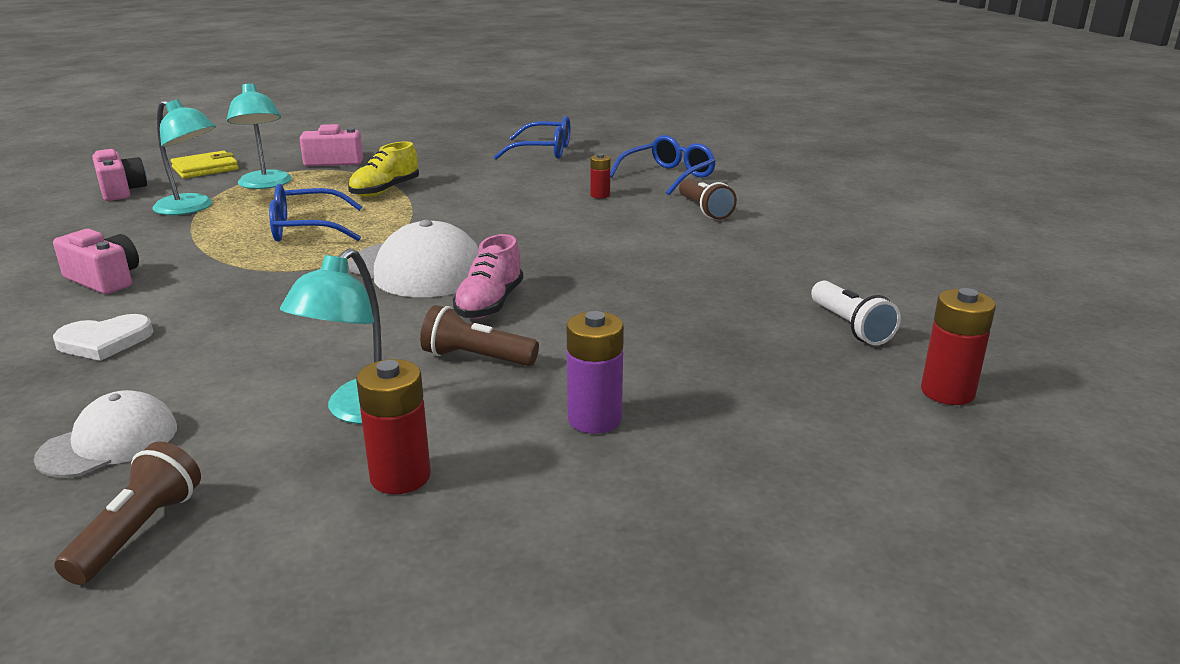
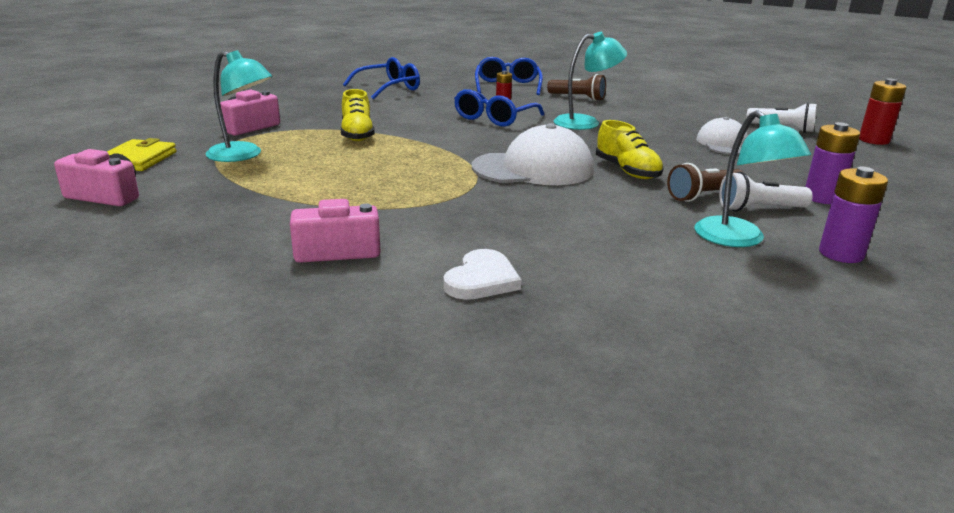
camera: 45 degrees left, 0 degrees up
white cap [34,390,177,478] -> white cap moved to [696,117,748,155]
brown flashlight [54,441,201,585] -> none
turquoise lamp [153,99,216,215] -> turquoise lamp moved to [554,32,627,130]
blue glasses [269,184,362,242] -> blue glasses moved to [454,89,544,127]
red battery [356,359,431,494] -> purple battery [819,167,888,263]
pink shoe [453,234,523,319] -> yellow shoe [596,120,664,179]
none -> white flashlight [719,172,813,212]

